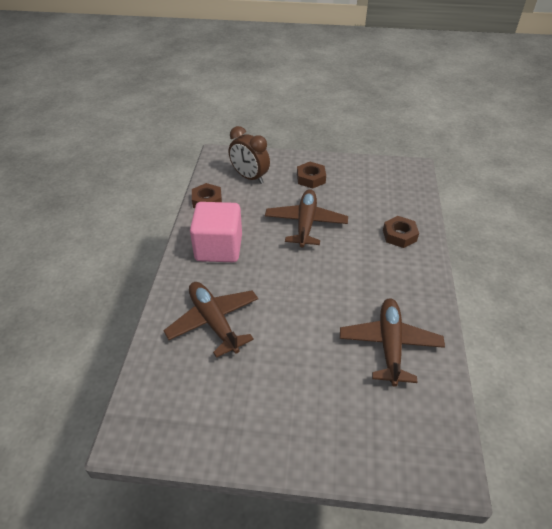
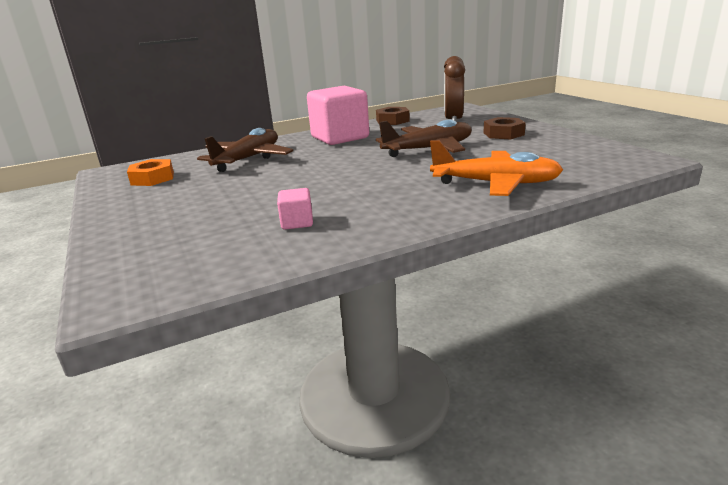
camera: 60 degrees right, 20 degrees down
brown plane [340,298,445,387] -> pink cube [277,188,313,230]
brown nut [383,216,419,248] -> orange plane [430,140,563,196]
none -> orange nut [127,159,174,186]

